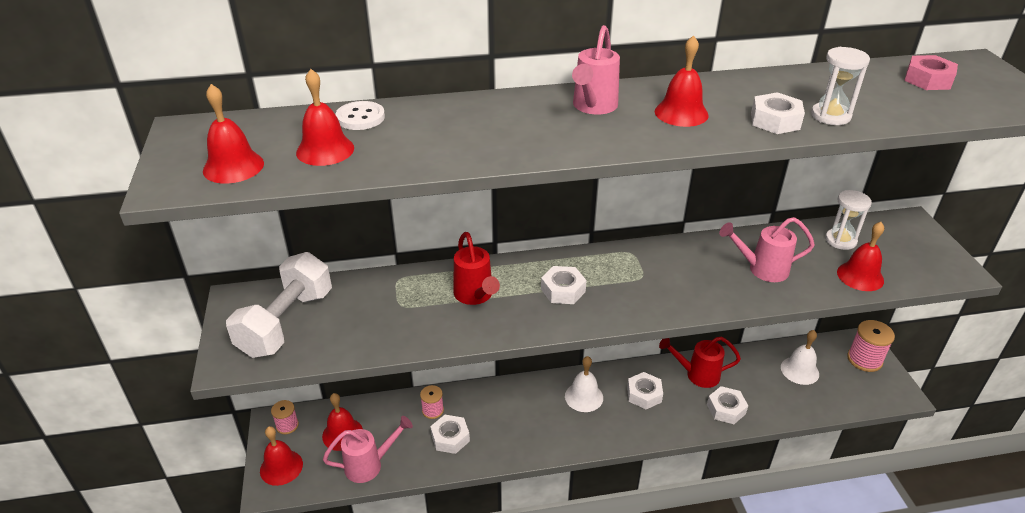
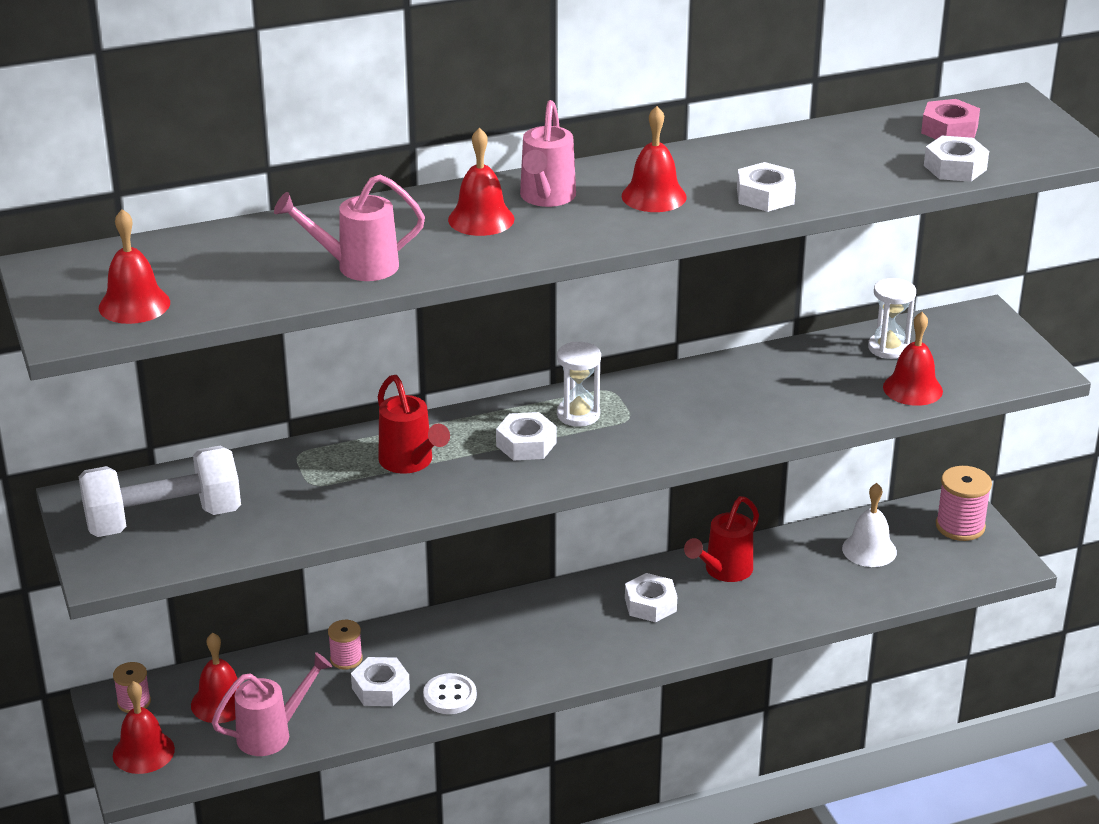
camera: 10 degrees left, 5 degrees down
white dumbbell [226,252,332,358] -> white dumbbell turned 60 degrees clockwise [78,446,241,537]
red bell [296,69,354,166] -> red bell moved to [448,127,515,236]
white button [336,101,385,130] -> white button moved to [423,673,477,714]
white bell [565,356,603,412] -> none
red watering can [659,336,741,388] -> red watering can turned 45 degrees counterclockwise [684,496,759,582]
white nut [707,386,748,424] -> white nut moved to [924,136,989,182]
pink watering can [719,217,815,282] -> pink watering can moved to [274,174,425,281]
white hourglass [811,47,870,125] -> white hourglass moved to [557,342,601,427]

